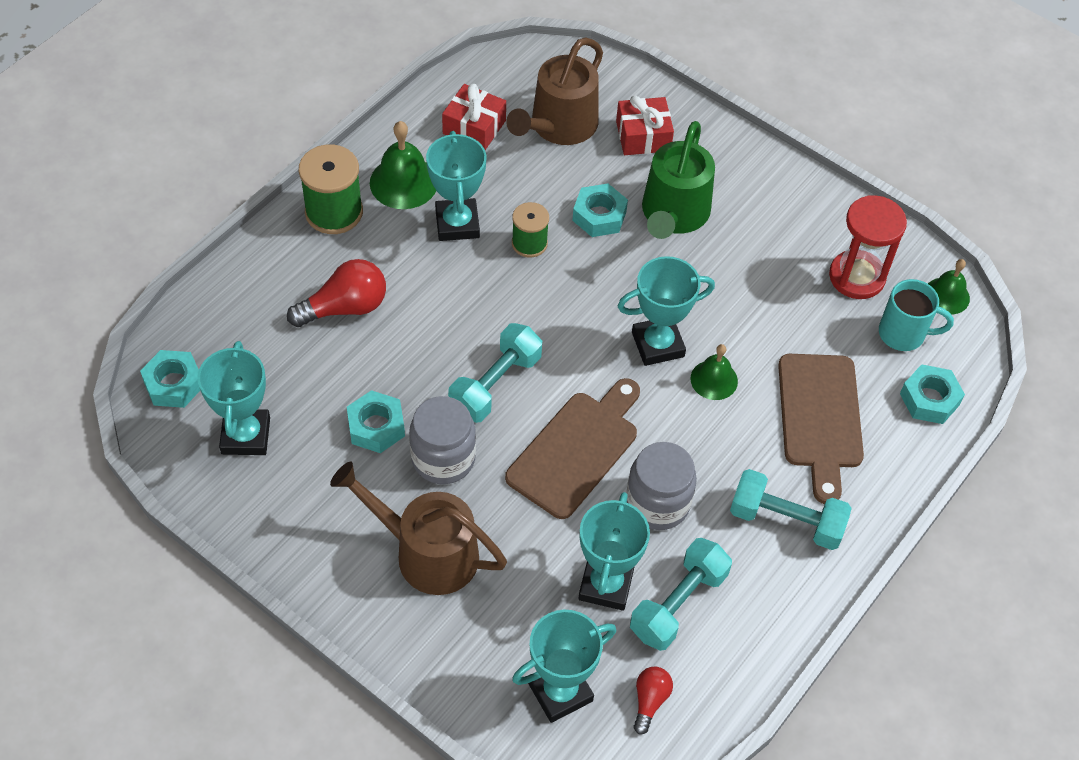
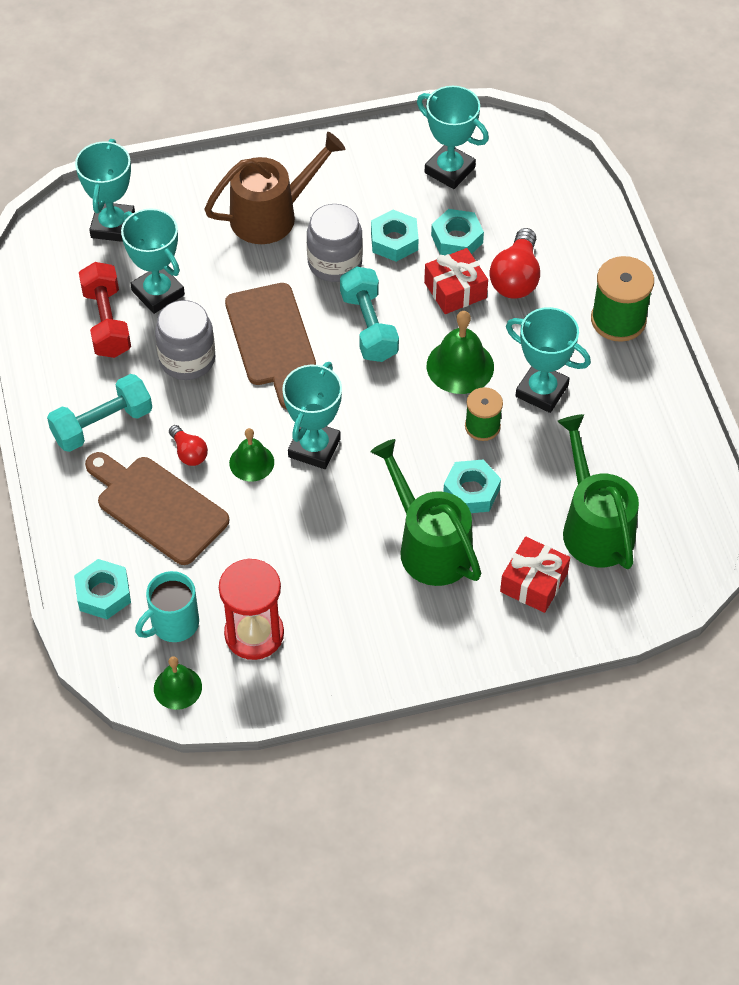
camera: 130 degrees right, 0 degrees up
turquoise nut [140,350,200,408] -> turquoise nut moved to [431,209,484,255]
green bell [370,121,436,209] -> green bell moved to [427,311,494,394]
red gift [442,84,506,150] -> red gift moved to [424,248,488,314]
brown watering can [506,37,603,145] -> green watering can [557,414,639,569]
turquoise dumbbell [630,538,732,651] -> red dumbbell [79,262,131,358]
red light bulb [634,667,673,735] -> red light bulb moved to [169,425,208,466]

